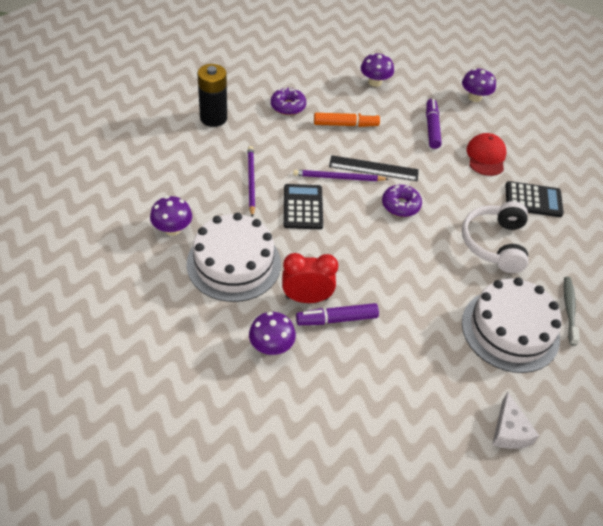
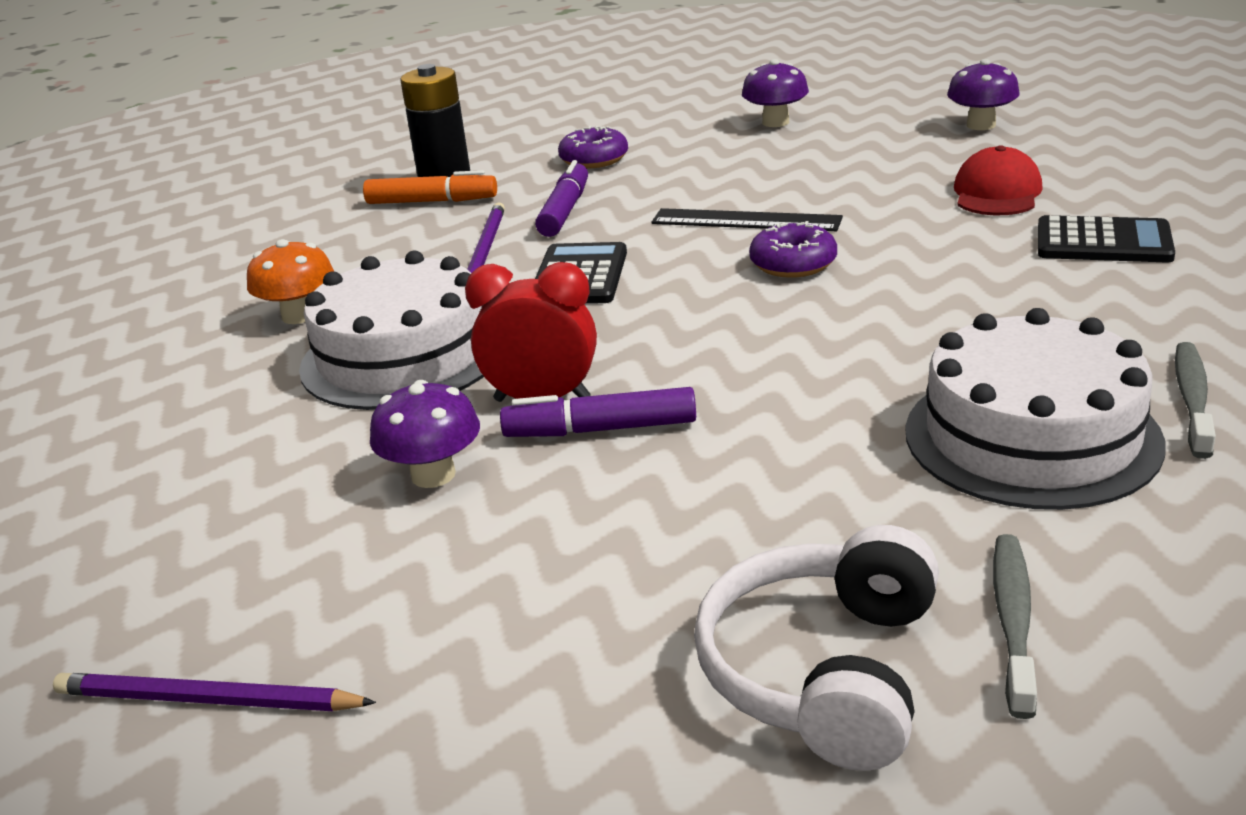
camera: 15 degrees right, 20 degrees down
purple mushroom [150,196,192,236] -> orange mushroom [247,239,334,324]
purple pencil [293,170,389,181] -> purple pencil moved to [53,673,376,711]
orange marker [314,113,380,127] -> orange marker moved to [363,170,497,204]
purple marker [426,99,442,149] -> purple marker moved to [535,160,588,237]
white headphones [462,201,529,273] -> white headphones moved to [694,525,939,771]
white cheese [492,392,539,449] -> grey toothbrush [993,534,1037,719]

